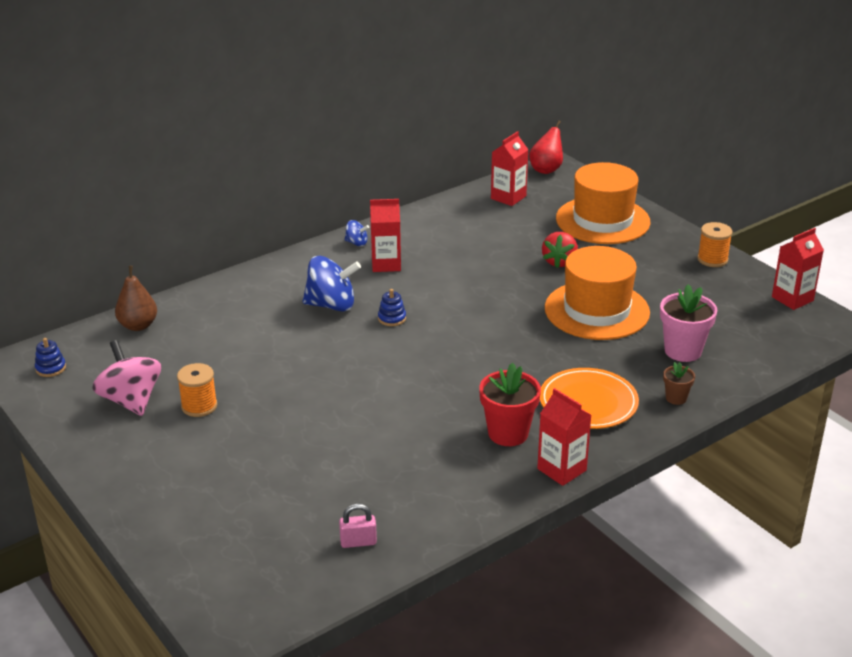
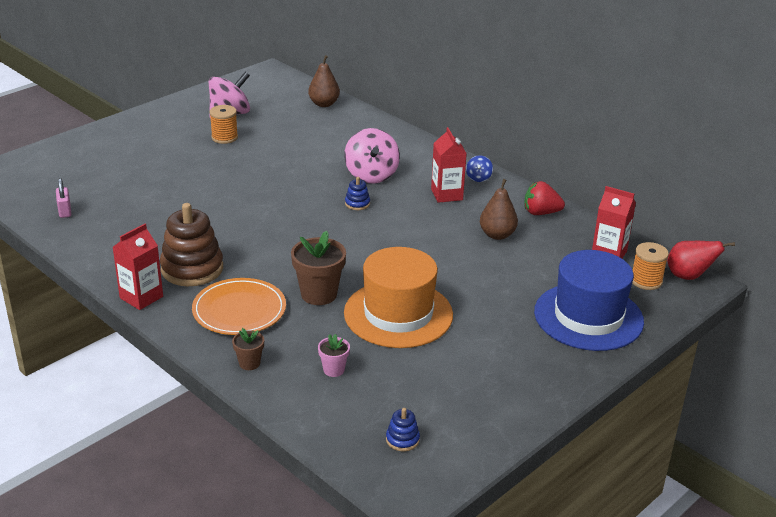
camera: 80 degrees right, 0 degrees up
blue stacking toy [35,338,66,377] -> blue stacking toy moved to [386,408,420,451]
blue spinning top [302,256,361,312] -> pink spinning top [344,128,400,183]
red flower pot [479,363,541,446] -> brown stacking toy [160,203,223,286]
red strawberry [542,232,578,268] -> red strawberry moved to [524,181,565,215]
orange hat [556,162,650,244] -> blue hat [534,250,644,351]
pink flower pot [660,284,718,362] -> pink flower pot [318,334,350,377], size x0.54
orange spool [697,222,732,267] -> orange spool moved to [632,242,669,290]
red carton [772,228,824,310] -> none
none -> brown flower pot [291,231,346,305]
none -> brown pear [480,179,518,240]

